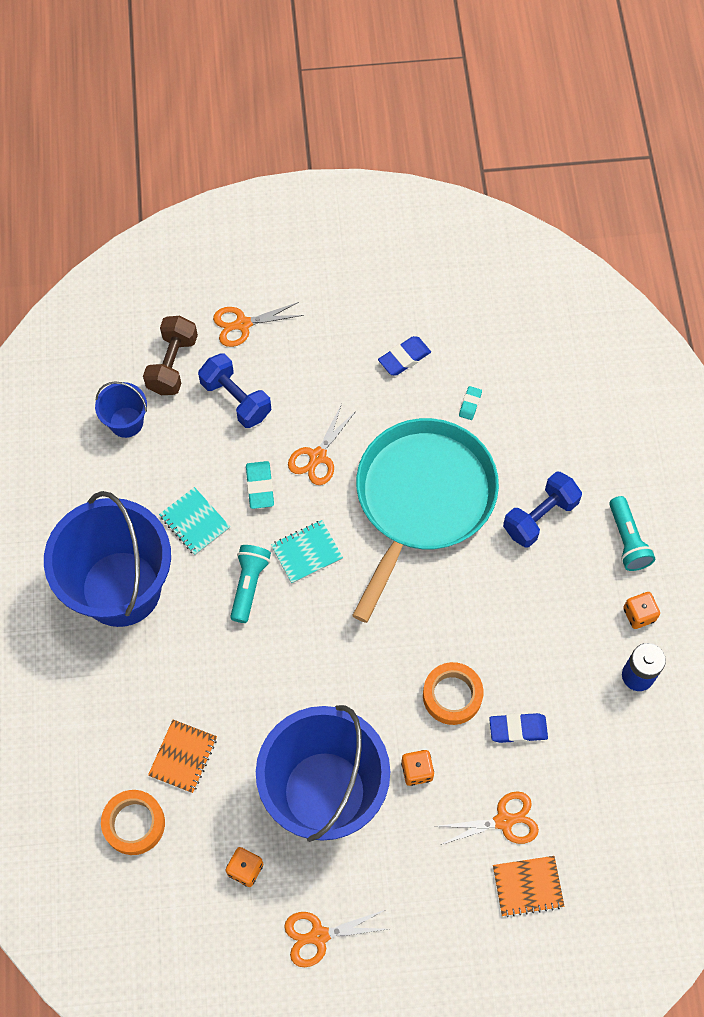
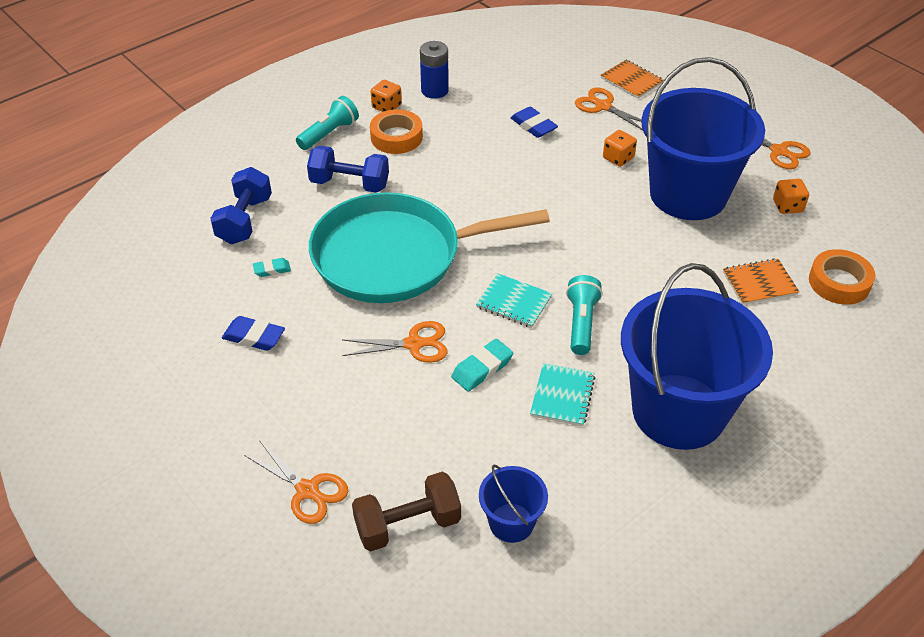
camera: 125 degrees left, 20 degrees down
blue dumbbell [198,353,271,428] -> blue dumbbell moved to [210,167,272,244]
turquoise flashlight [230,545,271,623] -> turquoise flashlight turned 120 degrees clockwise [566,275,603,355]
orange tape [423,662,483,725] -> orange tape moved to [370,109,423,154]

